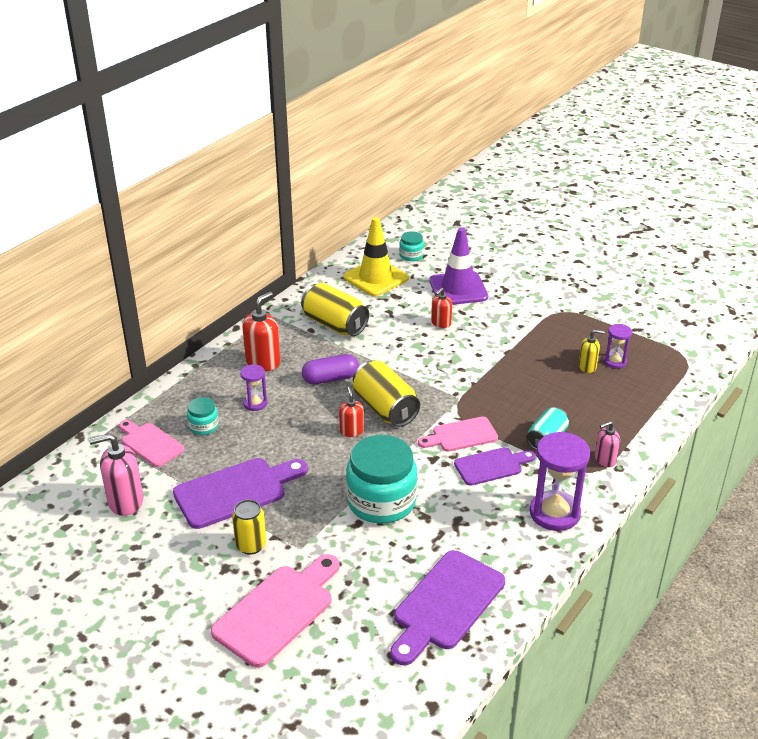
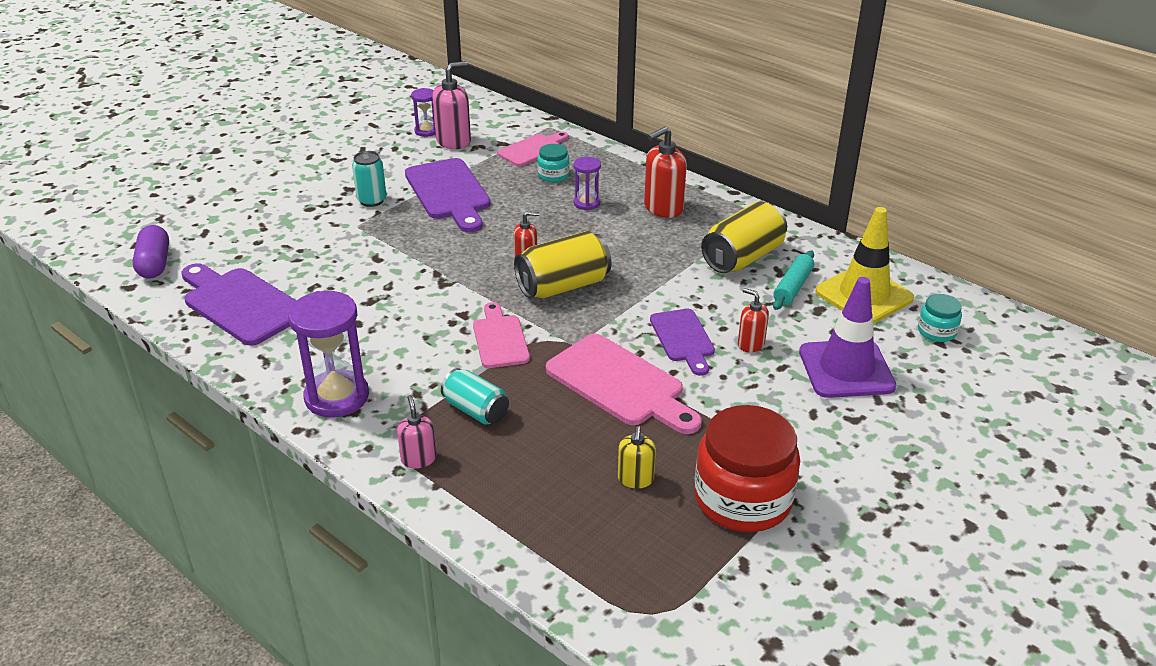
camera: 95 degrees right, 0 degrees up
pink soap dispenser [89,433,144,516] -> pink soap dispenser turned 60 degrees clockwise [432,61,471,149]
pink cutting board [211,554,340,668] -> pink cutting board moved to [546,334,702,434]
yellow can [232,499,266,555] -> turquoise can [352,151,386,207]
red soap dispenser [242,292,280,371] -> red soap dispenser turned 105 degrees clockwise [644,127,687,218]
purple capsule [302,354,359,384] -> purple capsule moved to [133,225,169,278]
turquoise jar [346,435,417,524] -> none
purple cutting board [454,447,536,486] -> purple cutting board moved to [650,309,715,376]
purple hourglass [604,324,632,369] -> purple hourglass moved to [411,88,435,137]
none -> red jar [694,405,800,532]
none -> turquoise rolling pin [773,250,814,310]

